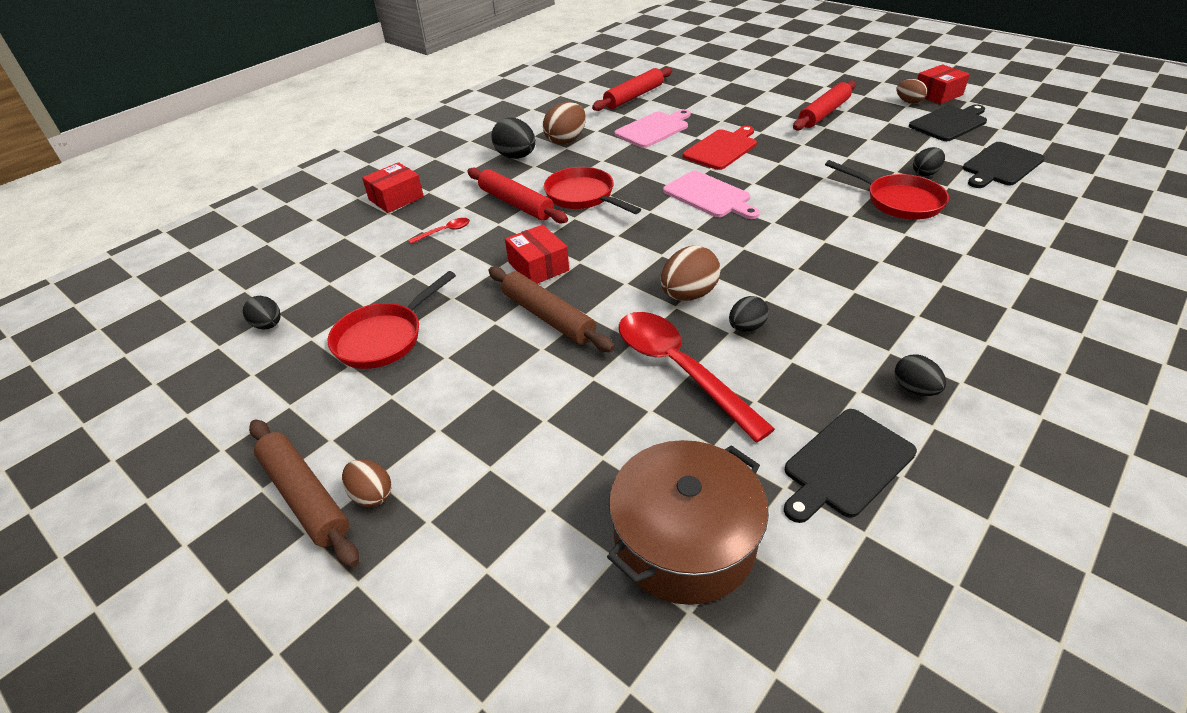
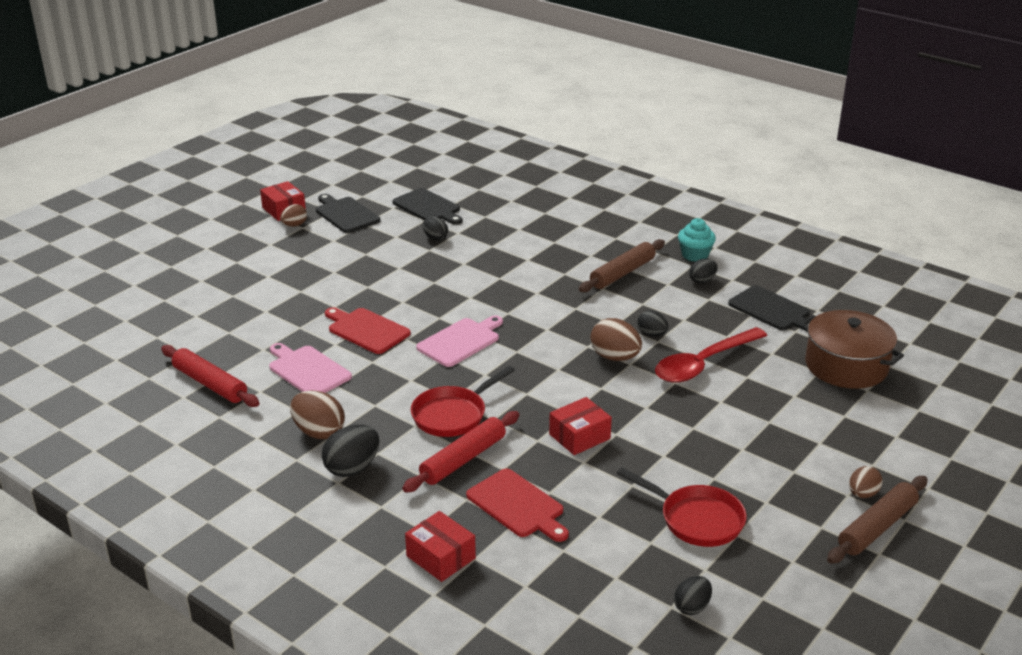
camera: 95 degrees left, 10 degrees down
red spoon [409,218,470,244] -> red cutting board [466,468,569,542]
brown rolling pin [488,267,615,352] -> brown rolling pin moved to [579,239,665,292]
red rolling pin [793,81,856,130] -> none
red pan [825,160,949,220] -> none
none -> turquoise cupcake [678,218,716,262]

